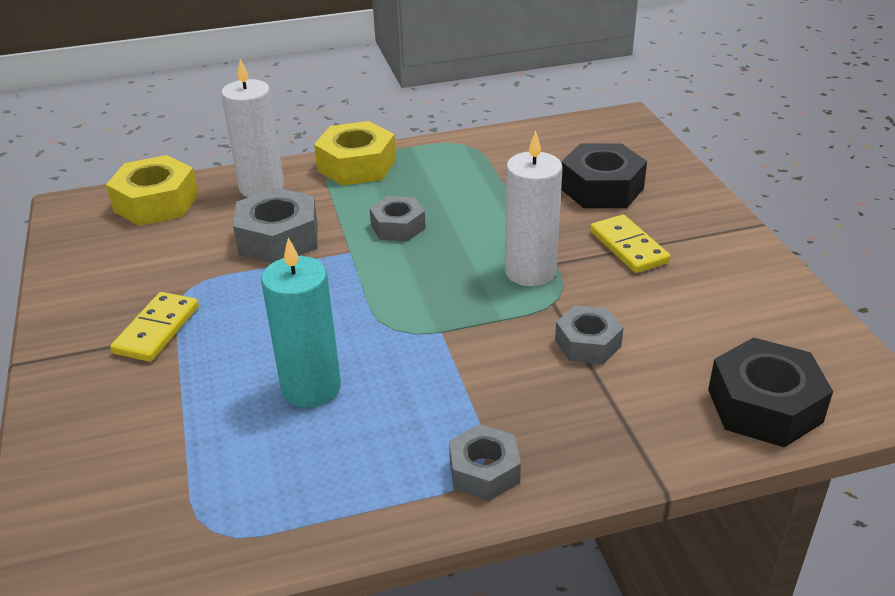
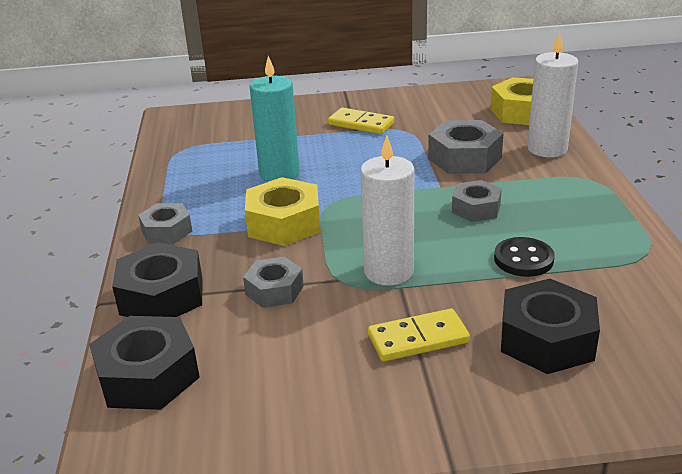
camera: 100 degrees right, 5 degrees down
yellow nut [314,121,396,186] -> yellow nut moved to [245,177,320,246]
none -> black nut [112,242,202,317]
none -> black button [494,237,555,277]

